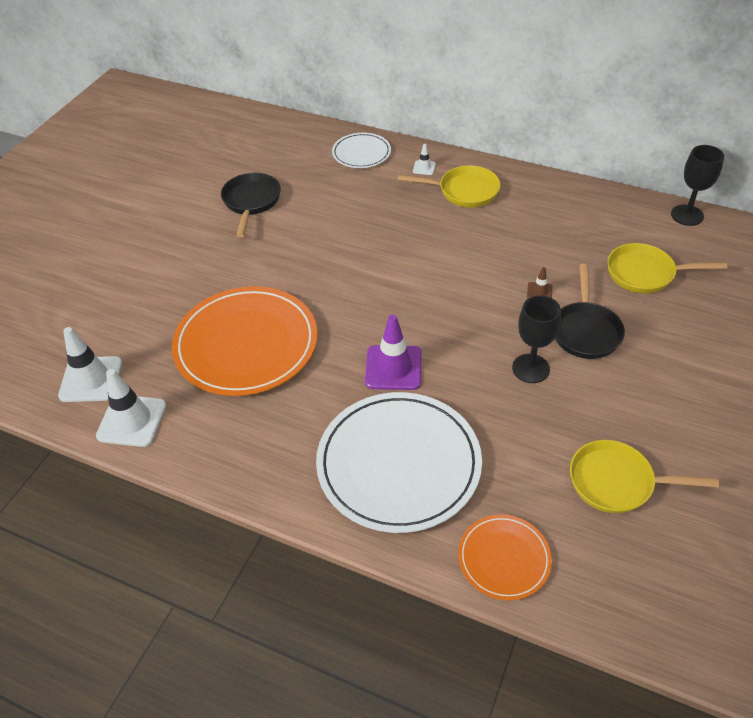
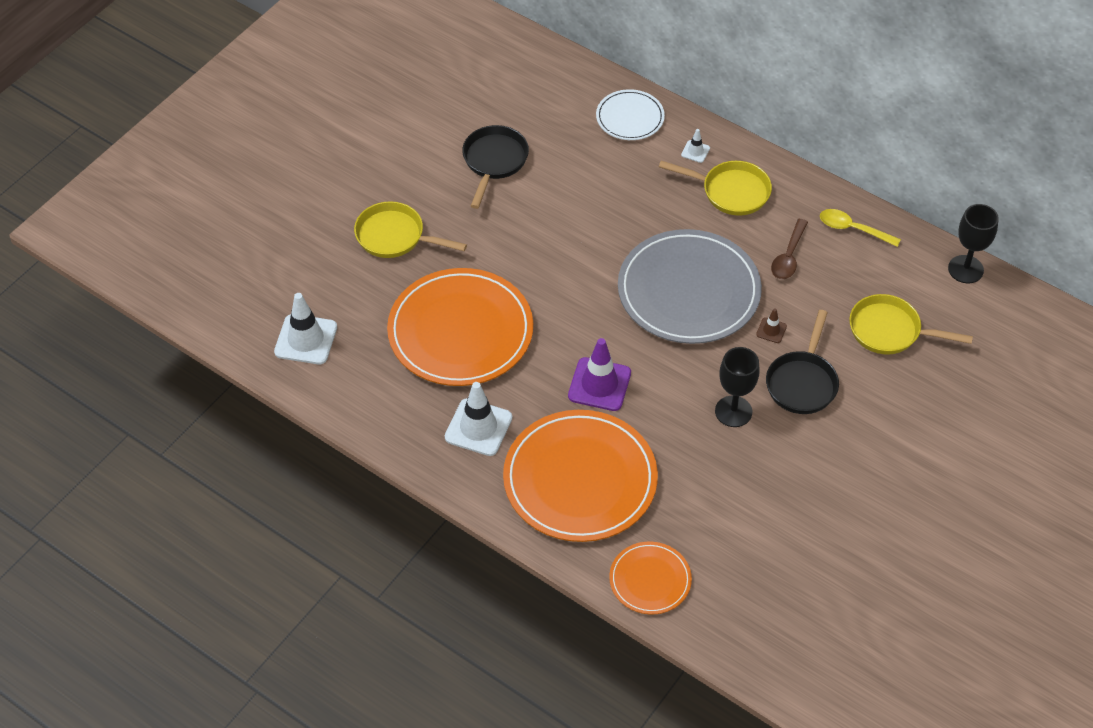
camera: 10 degrees right, 5 degrees up
white traffic cone [96,369,166,447] -> white traffic cone moved to [445,382,512,456]
white plate [316,392,482,533] -> orange plate [503,410,658,542]
yellow pan [570,440,719,514] -> yellow pan moved to [354,201,467,258]
none -> grey plate [618,229,762,344]
none -> brown spoon [771,219,808,279]
none -> yellow spoon [820,209,901,247]

